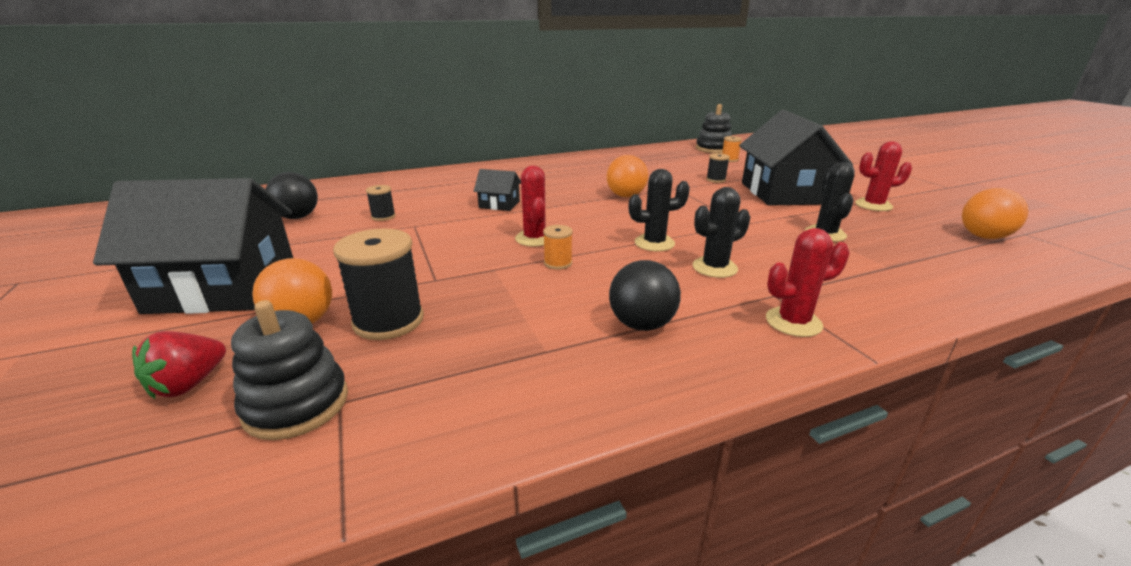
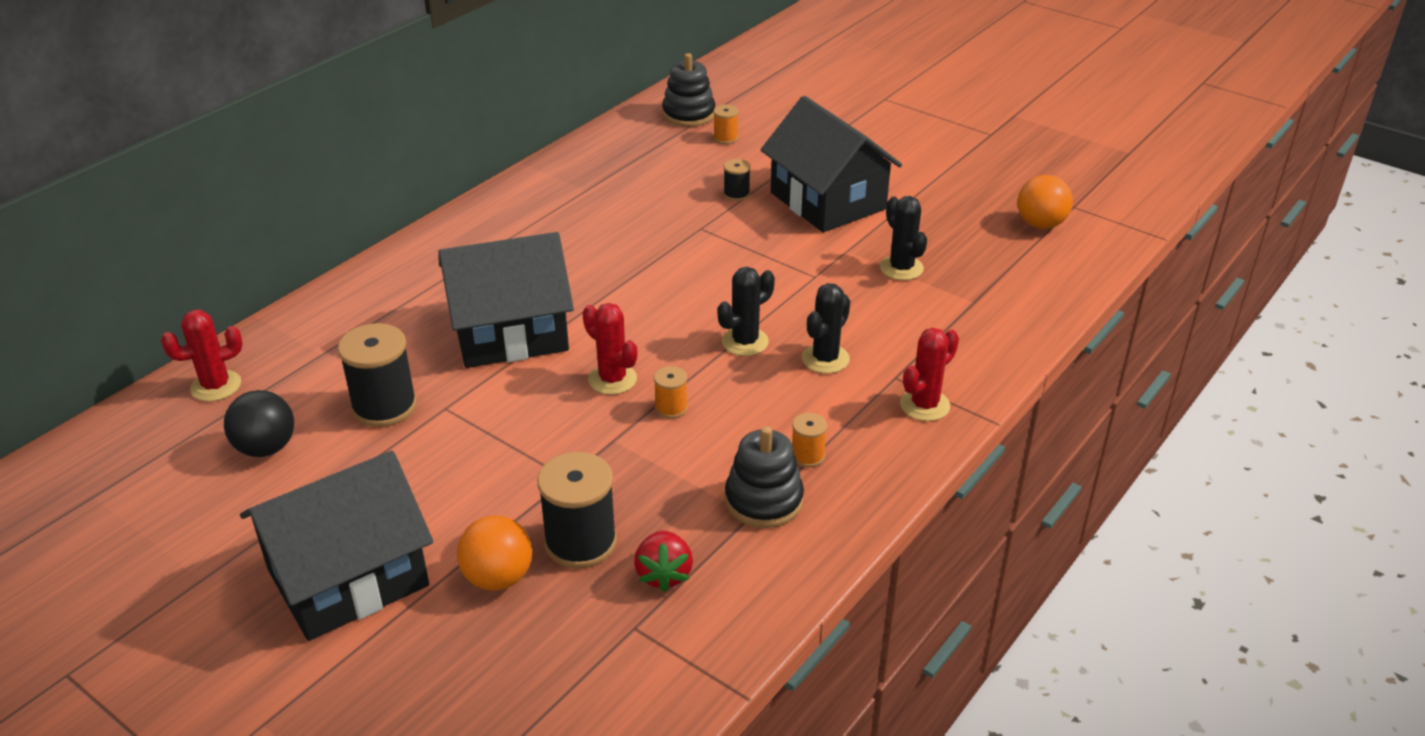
camera: 30 degrees left, 10 degrees up
red strawberry [132,331,226,399] -> red strawberry moved to [634,531,693,592]
black stacking toy [231,300,348,440] -> black stacking toy moved to [725,426,804,528]
black spool [366,185,396,221] -> black spool [338,323,417,427], size x1.96
black house [474,169,521,211] -> black house [438,232,574,368], size x2.23
orange ball [606,155,648,197] -> none
black ball [609,260,681,331] -> orange spool [792,413,827,467]
red cactus [855,141,912,211] -> red cactus moved to [161,310,243,401]

